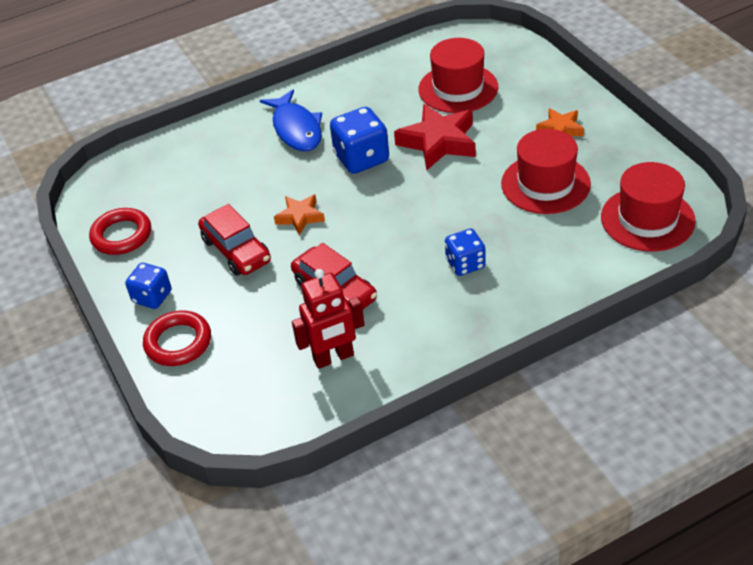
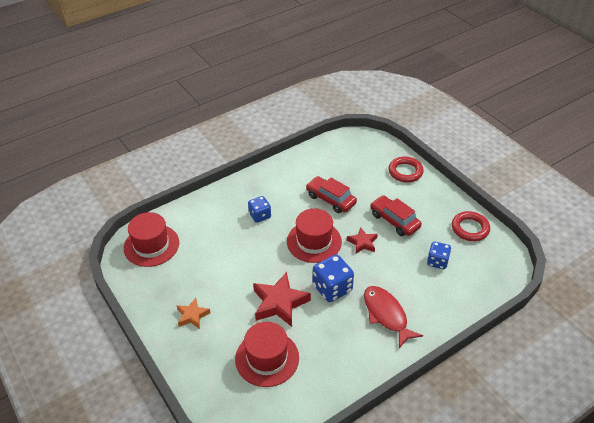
camera: 170 degrees right, 0 degrees up
blue dice [125,263,171,309] -> blue dice moved to [427,242,451,269]
blue fish [260,89,322,152] -> red fish [364,286,423,348]
orange star [274,195,325,235] -> red star [347,227,378,253]
red robot [292,269,365,369] -> none
red hat [501,129,591,214] -> red hat moved to [287,208,342,263]

